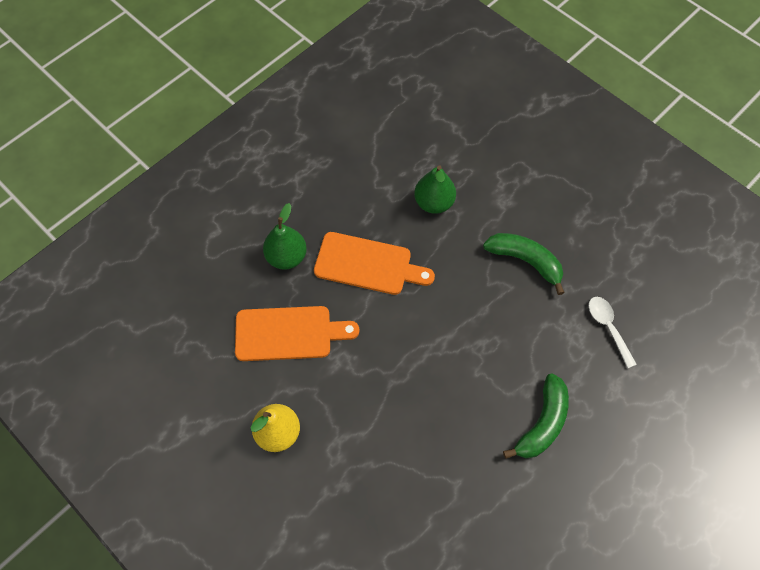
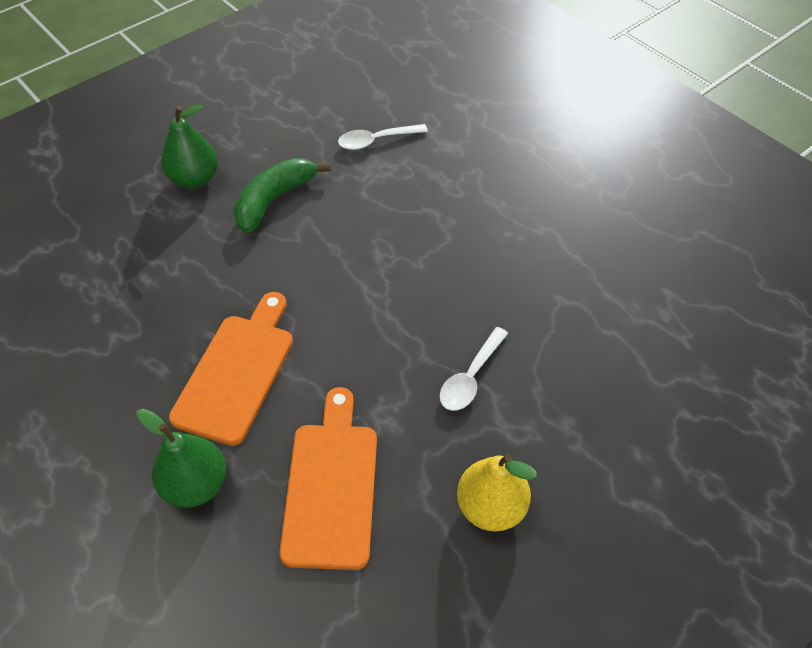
camera: 85 degrees left, 10 degrees down
green pear [414,165,456,214] -> green pear moved to [161,105,218,189]
green banana [503,373,569,459] -> none
none -> white spoon [440,327,509,411]

